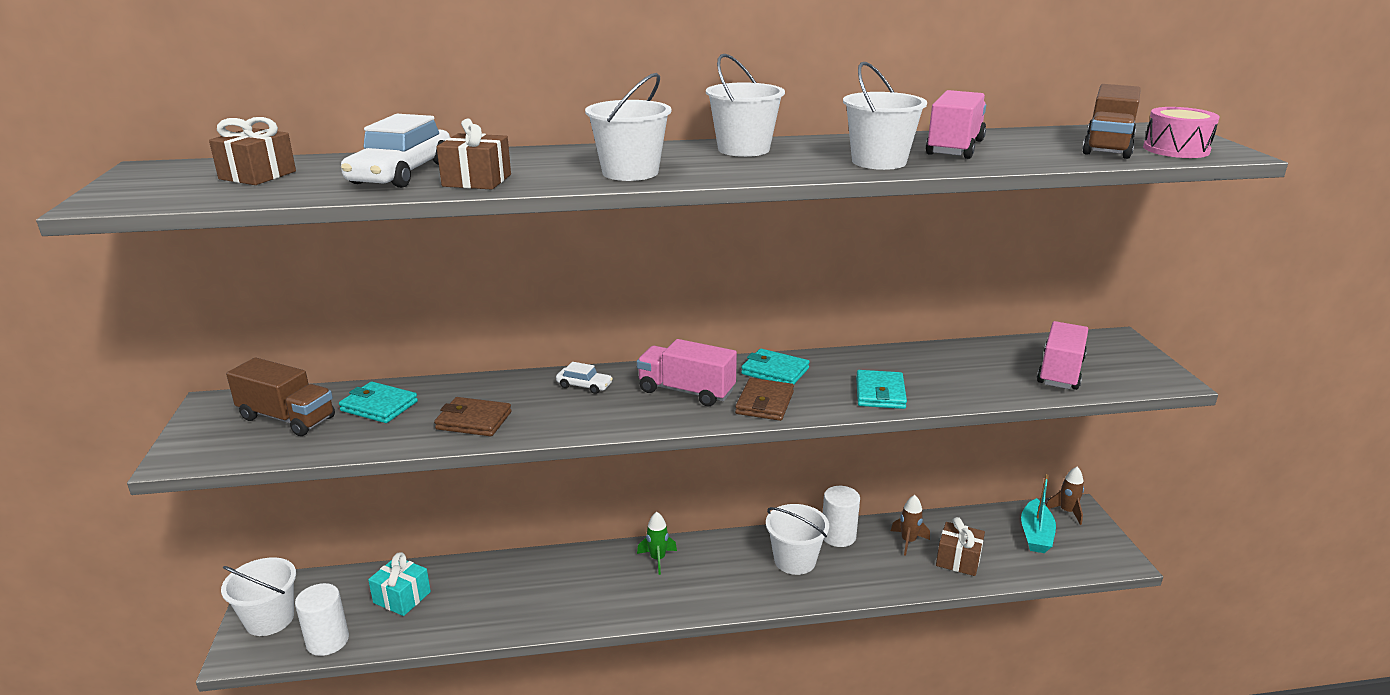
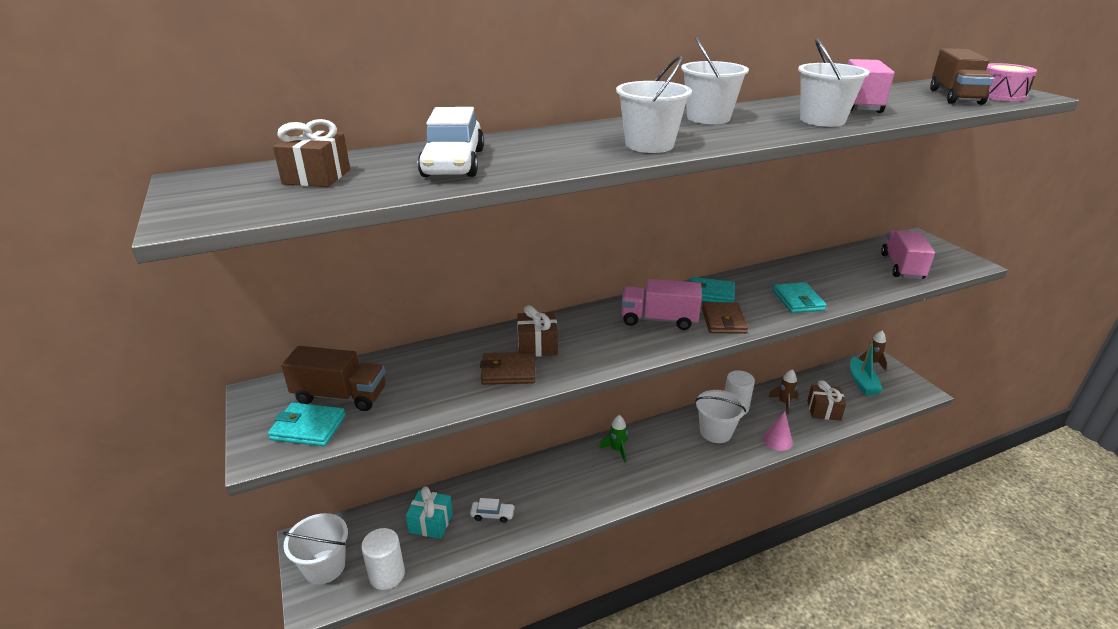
camera: 15 degrees left, 5 degrees up
turquoise wallet [339,382,418,423] -> turquoise wallet moved to [268,403,346,446]
brown gift [437,119,511,190] -> brown gift moved to [517,305,558,357]
white car [556,362,613,394] -> white car moved to [470,498,515,523]
none -> pink cone [763,411,793,451]

